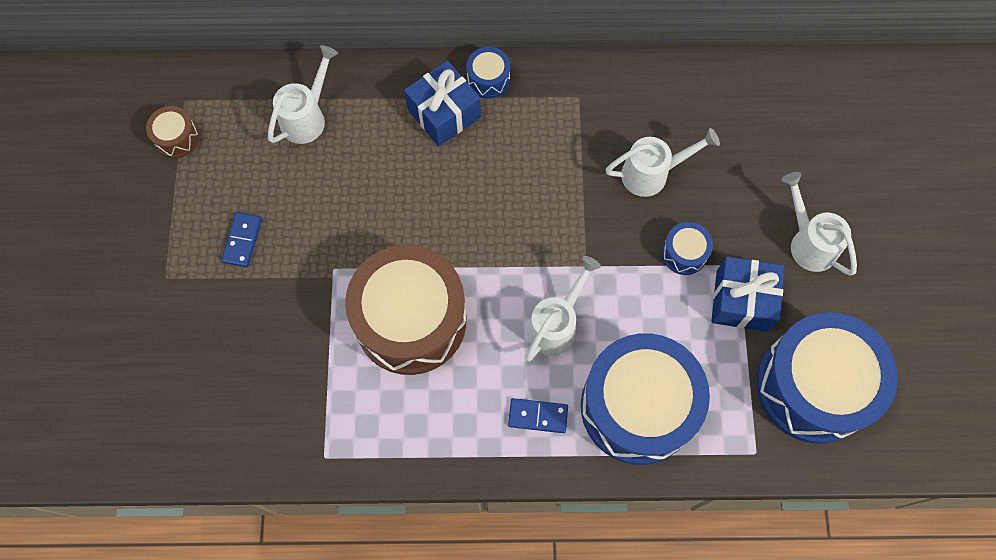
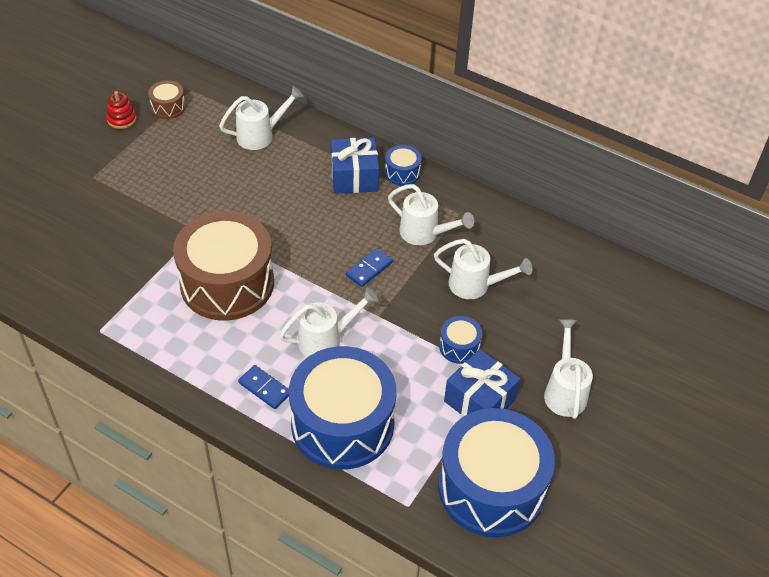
camera: 30 degrees right, 20 degrees down
blue domino [221,212,262,267] -> blue domino moved to [346,248,393,287]
none -> red stacking toy [106,91,137,129]
none -> white watering can [388,184,474,245]

